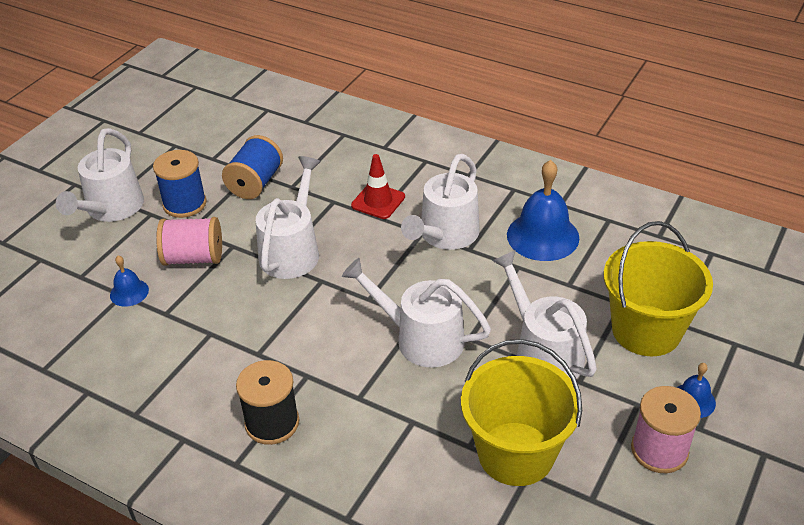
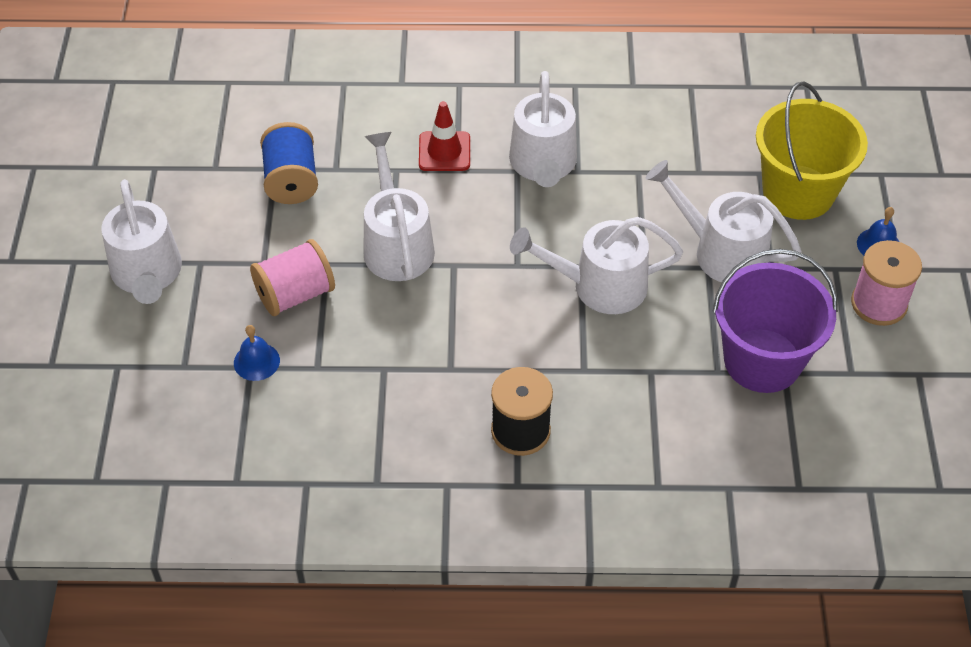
camera: 30 degrees left, 10 degrees up
blue spool [153,150,207,218] -> none
yellow bucket [461,339,582,486] -> purple bucket [713,249,838,393]
blue bell [507,160,579,261] -> none

